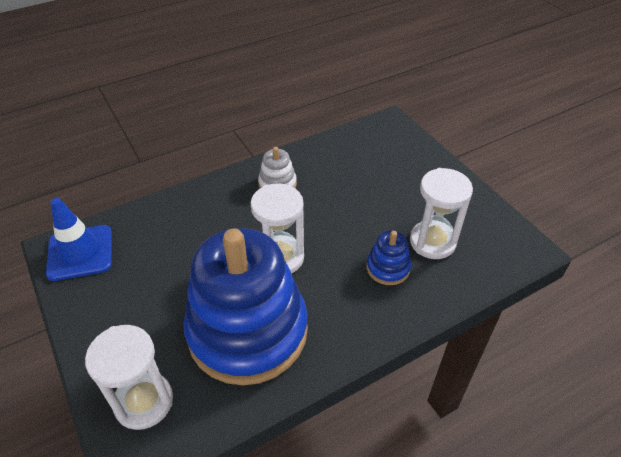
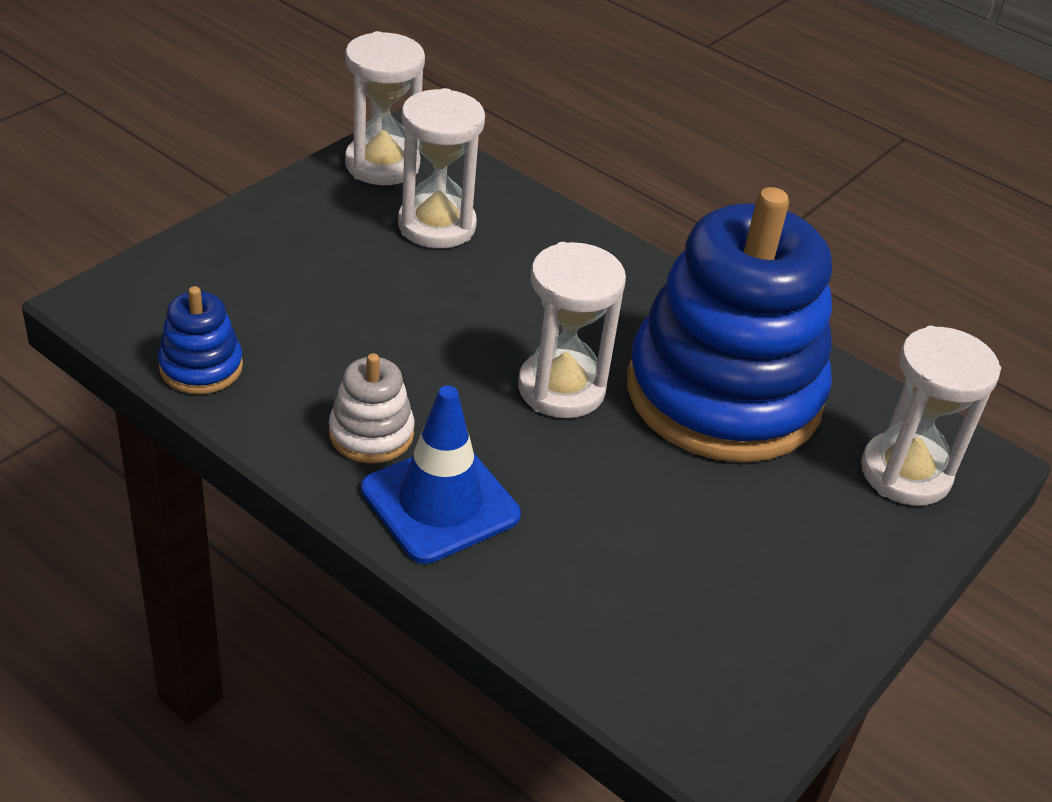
camera: 115 degrees left, 5 degrees down
blue traffic cone [46,198,112,281] -> blue traffic cone moved to [361,385,521,564]
blue stacking toy [366,230,411,285] -> blue stacking toy moved to [158,286,243,394]
none -> white hourglass [345,31,425,185]

